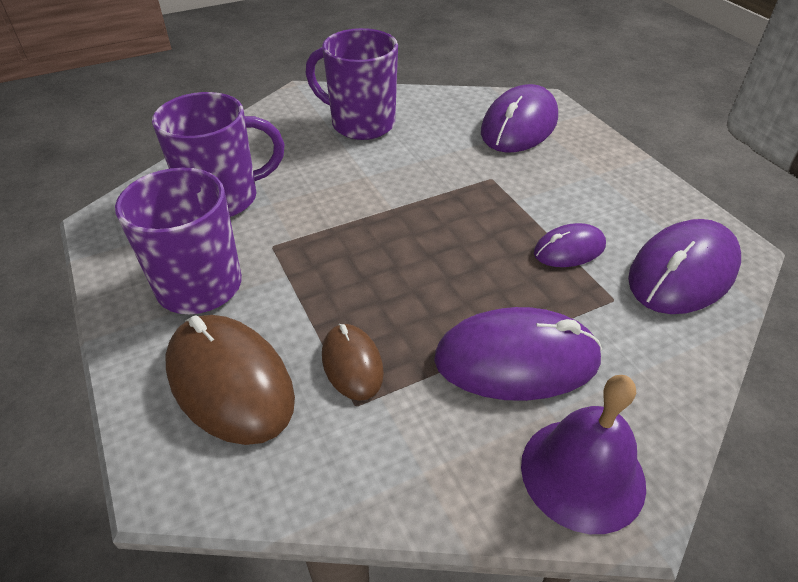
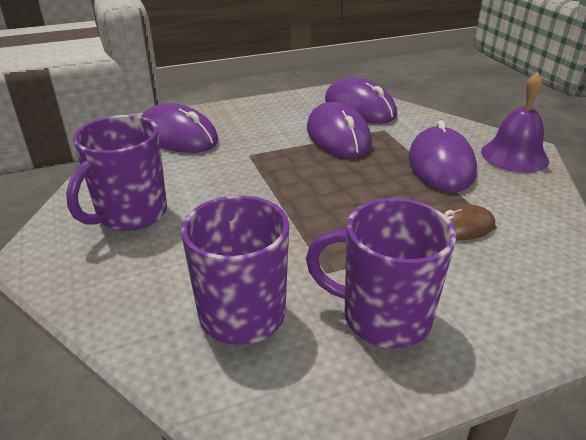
camera: 85 degrees left, 10 degrees down
brown mouse [165,315,295,445] -> none
purple mouse [534,223,606,267] -> purple mouse [307,102,372,158], size x1.78

